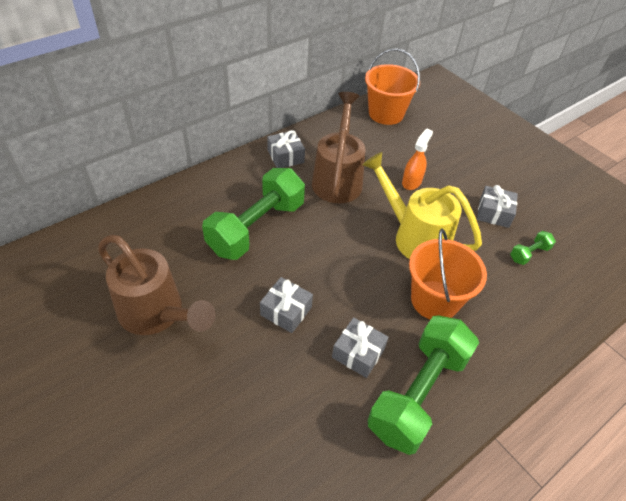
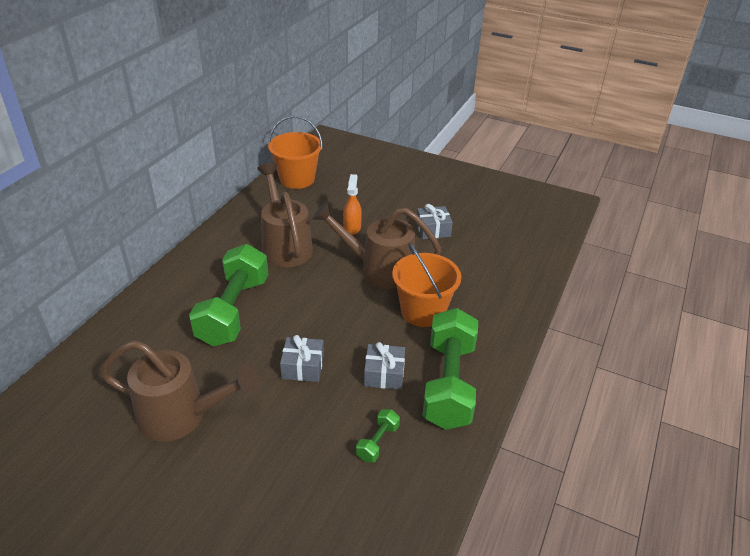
camera: 25 degrees left, 10 degrees down
grey gift [267,130,305,168] -> none
yellow watering can [362,152,482,259] -> brown watering can [312,202,442,289]
green dumbbell [510,231,556,265] -> green dumbbell moved to [356,409,400,463]

